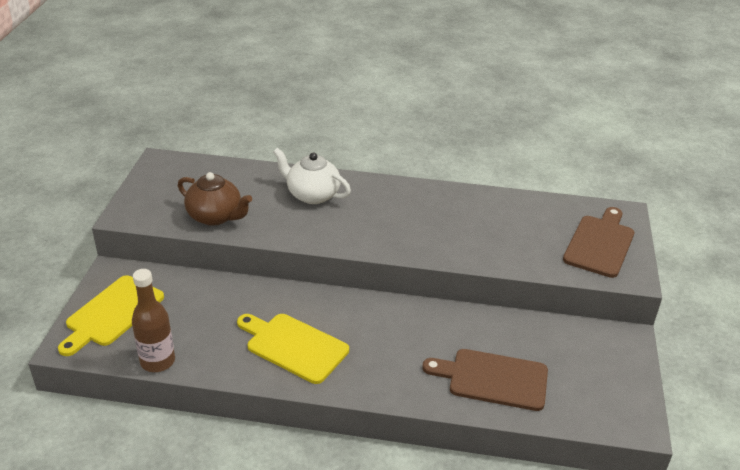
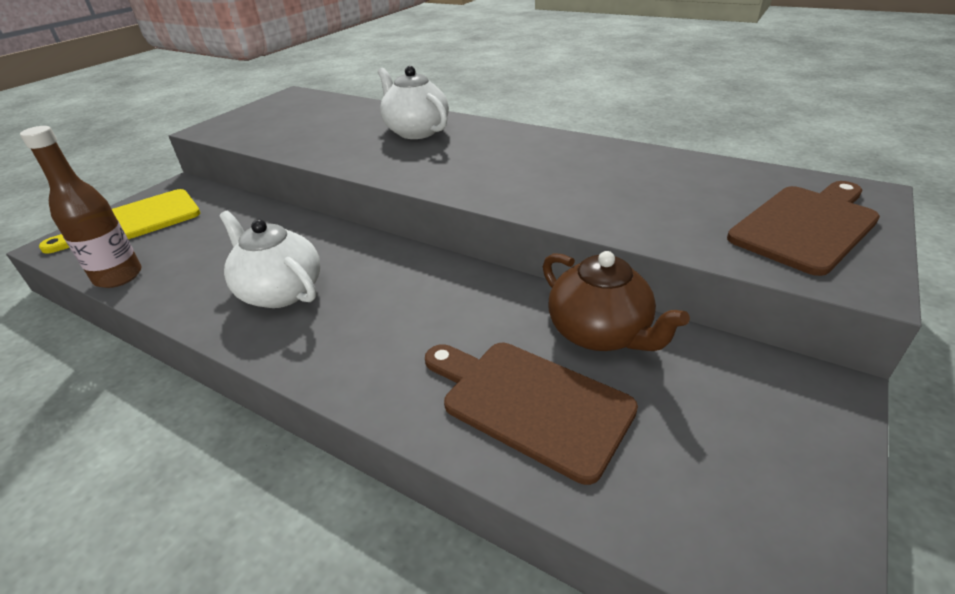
camera: 25 degrees right, 0 degrees up
brown teapot [178,172,252,226] -> brown teapot moved to [543,251,690,351]
yellow cutting board [237,314,349,384] -> white teapot [220,211,320,308]

